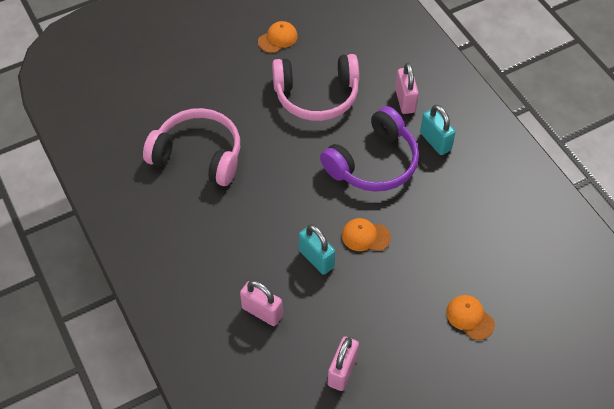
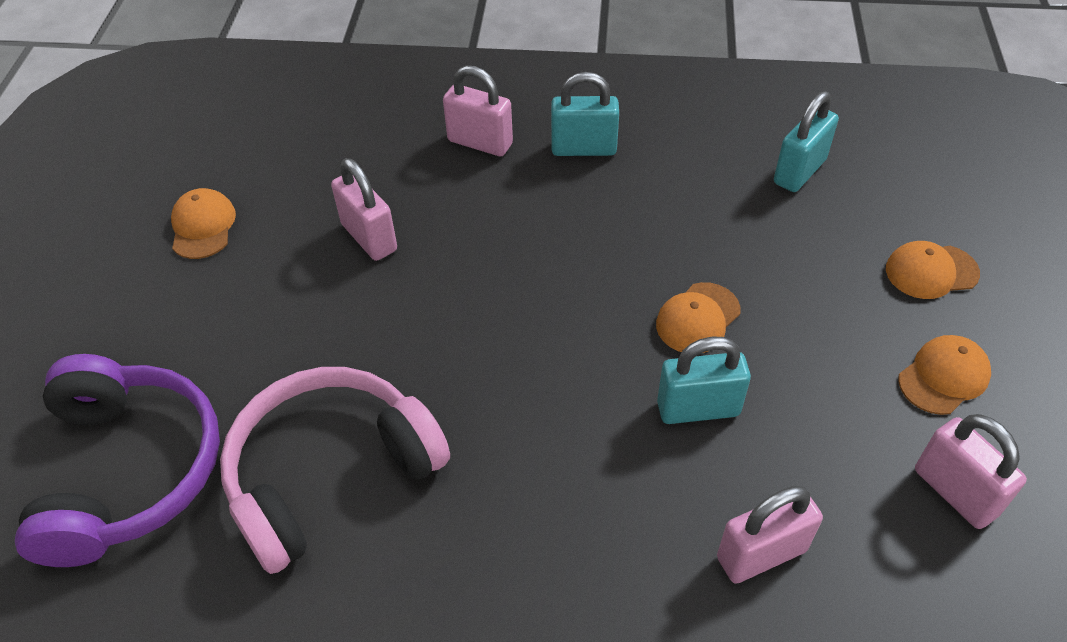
camera: 55 degrees left, 5 degrees down
pink headphones [272,54,359,121] -> pink padlock [331,158,397,261]
purple headphones [320,106,419,192] -> purple headphones moved to [15,354,220,567]
none -> turquoise padlock [774,91,839,192]
none -> orange cap [898,335,991,415]

